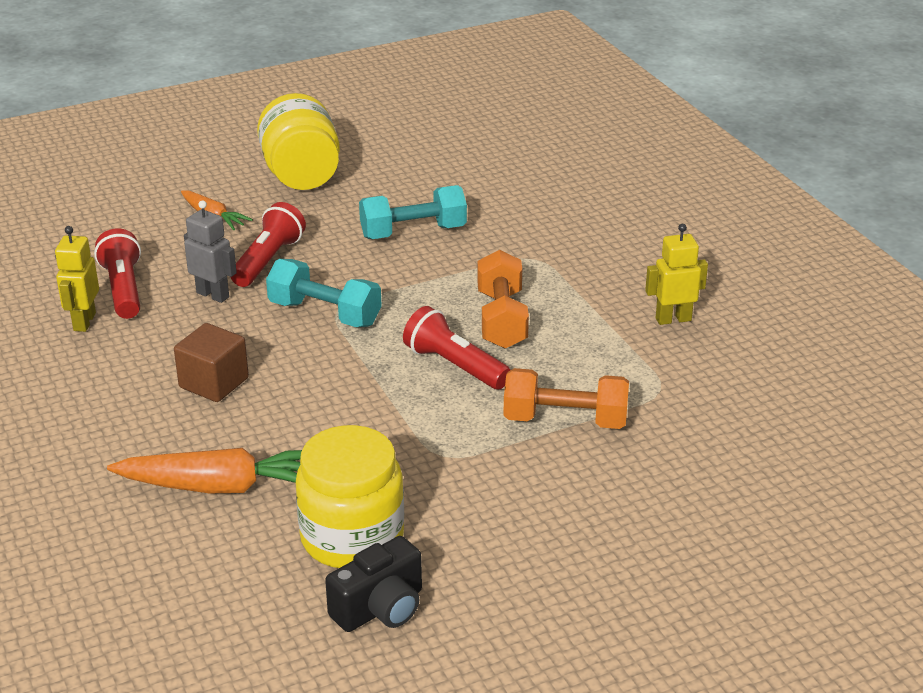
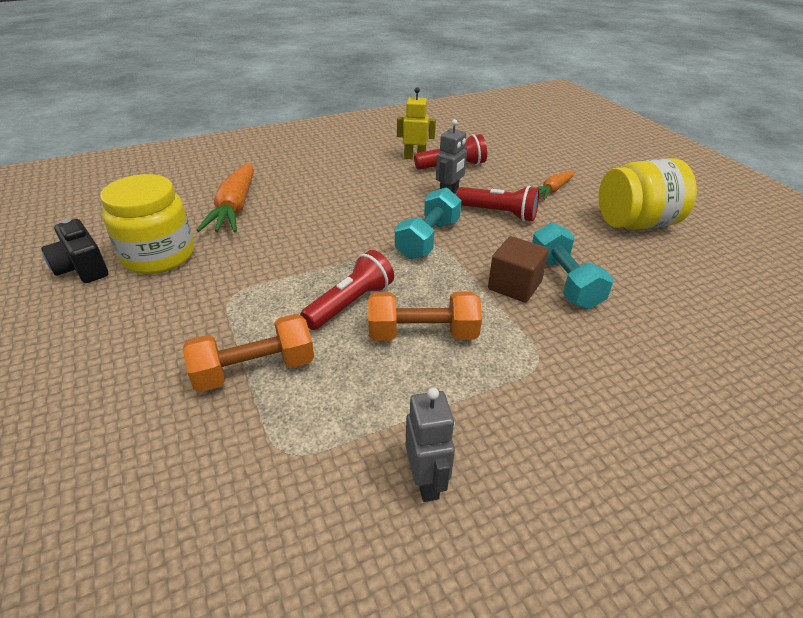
camera: 90 degrees right, 5 degrees up
brown cube [174,323,249,402] -> brown cube moved to [488,236,549,303]
orange dumbbell [503,368,629,429] -> orange dumbbell turned 60 degrees clockwise [183,314,314,392]
yellow robot [645,224,708,325] -> grey robot [406,387,455,502]

